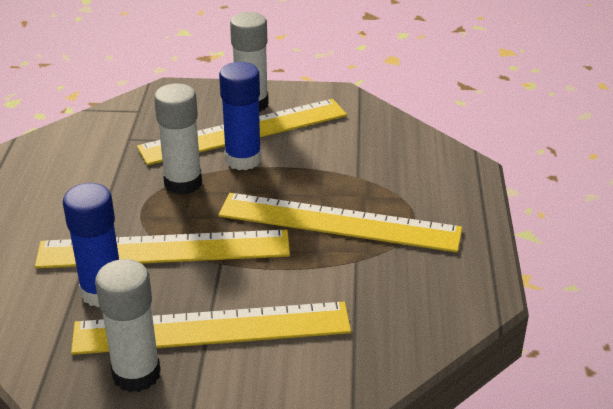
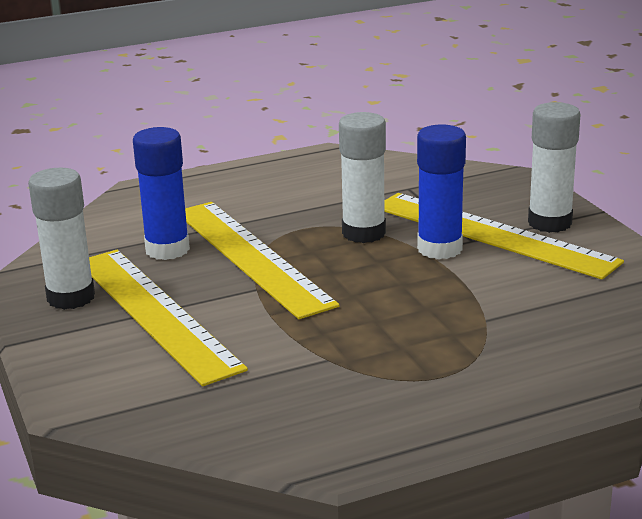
camera: 65 degrees right, 10 degrees down
yellow ruler [218,193,462,252] -> none

